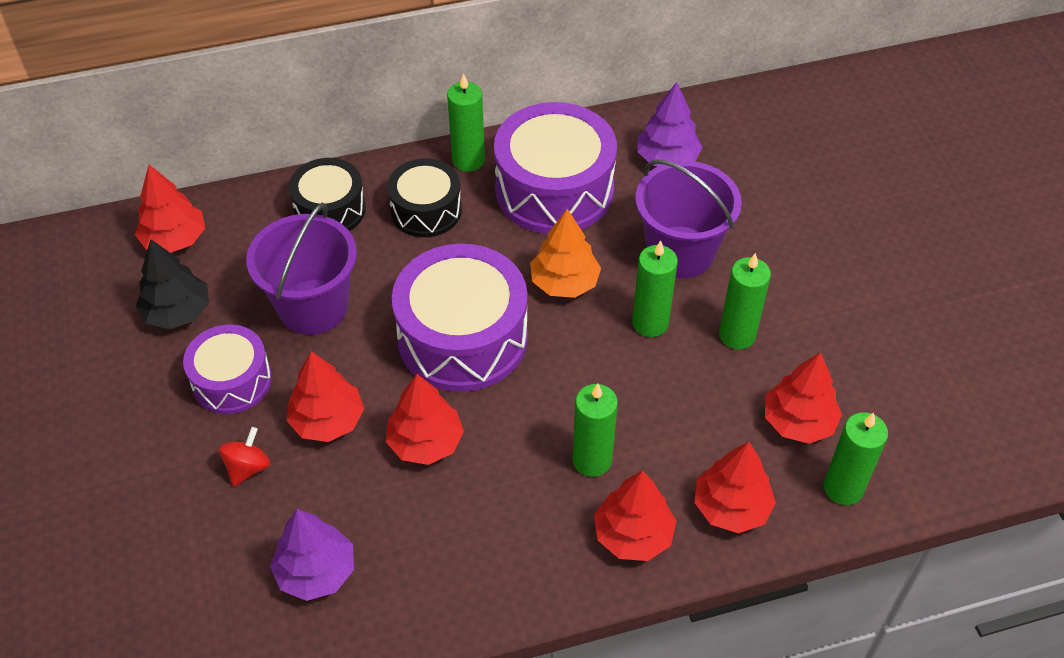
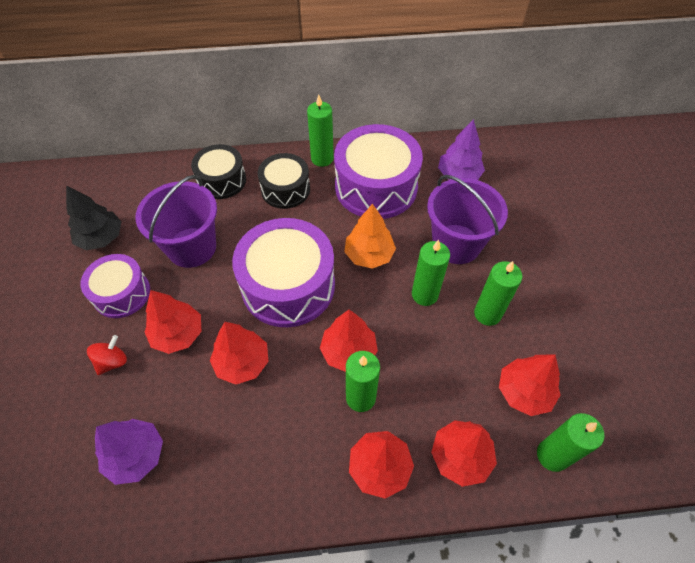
camera: 10 degrees right, 5 degrees up
red tree [135,165,205,253] -> red tree moved to [320,310,378,372]

